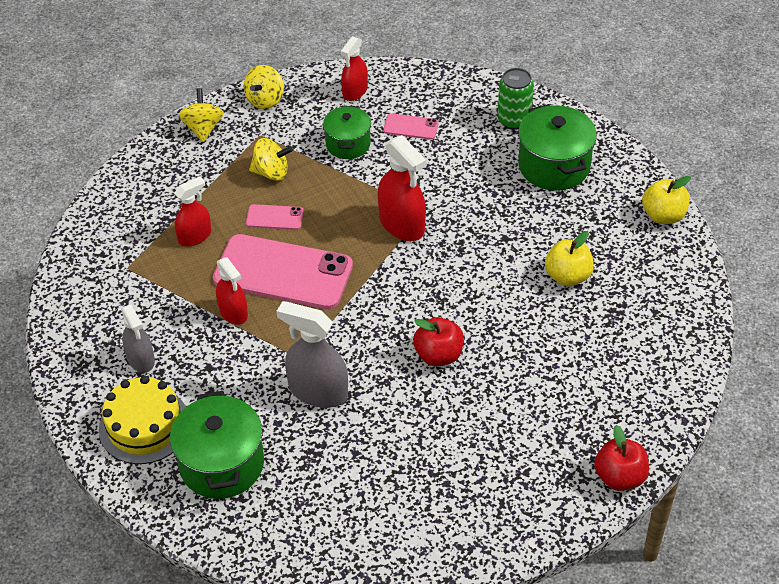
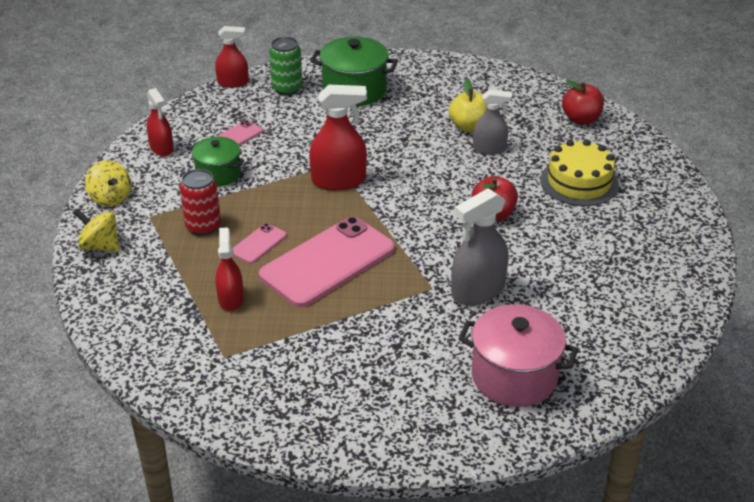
camera: 60 degrees left, 10 degrees down
yellow cake [99,376,186,464] -> yellow cake moved to [540,140,619,206]
grey spray bottle [121,304,155,373] -> grey spray bottle moved to [473,89,512,154]
green pot [170,391,264,499] -> pink pot [458,304,578,407]
red spray bottle [216,257,248,325] -> red spray bottle moved to [215,26,249,88]
yellow spinning top [249,138,293,181] -> red can [180,169,221,236]
red apple [594,425,649,491] -> red apple moved to [562,80,604,125]
yellow apple [642,176,691,224] -> none

